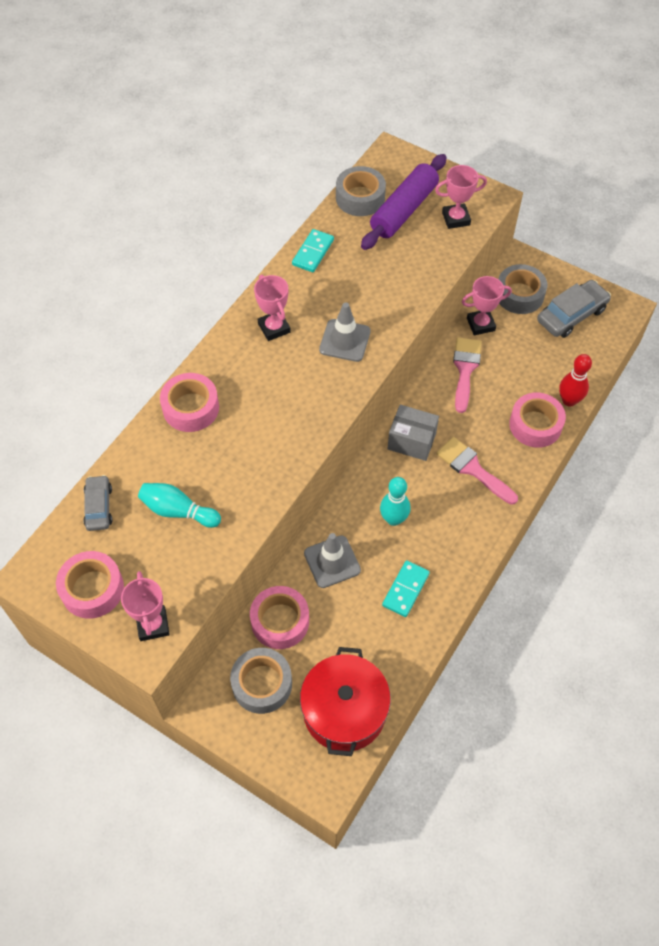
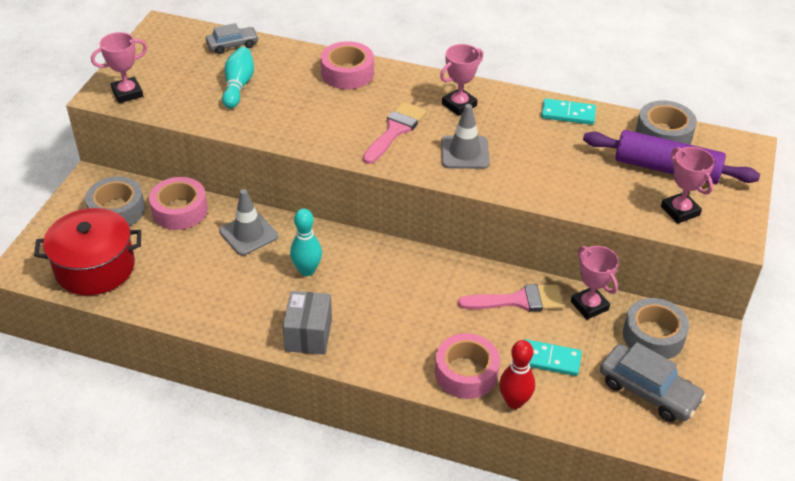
camera: 75 degrees right, 15 degrees down
pink tape [56,551,124,619] -> none
turquoise domino [382,560,430,617] -> turquoise domino moved to [524,339,582,376]
grey box [388,404,439,461] -> grey box moved to [283,291,332,355]
pink brush [436,437,518,505] -> pink brush moved to [363,102,427,164]

